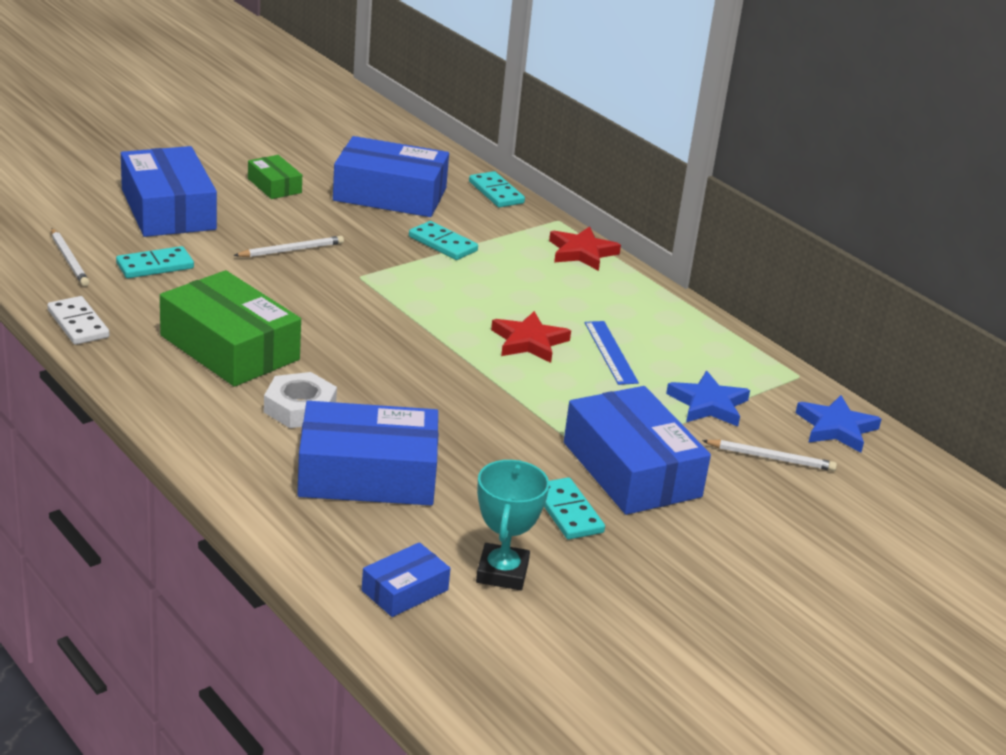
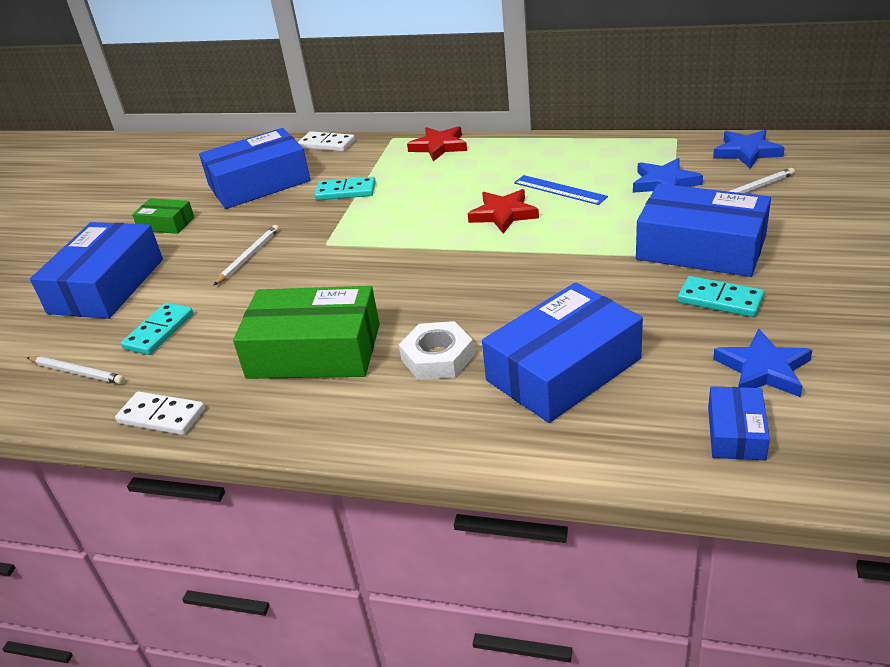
camera: 30 degrees left, 5 degrees up
blue box [121,146,217,237] -> blue box turned 75 degrees clockwise [30,222,163,319]
turquoise domino [469,171,525,207] -> white domino [298,131,355,151]
turquoise trophy [476,460,549,590] -> blue star [713,329,812,397]

